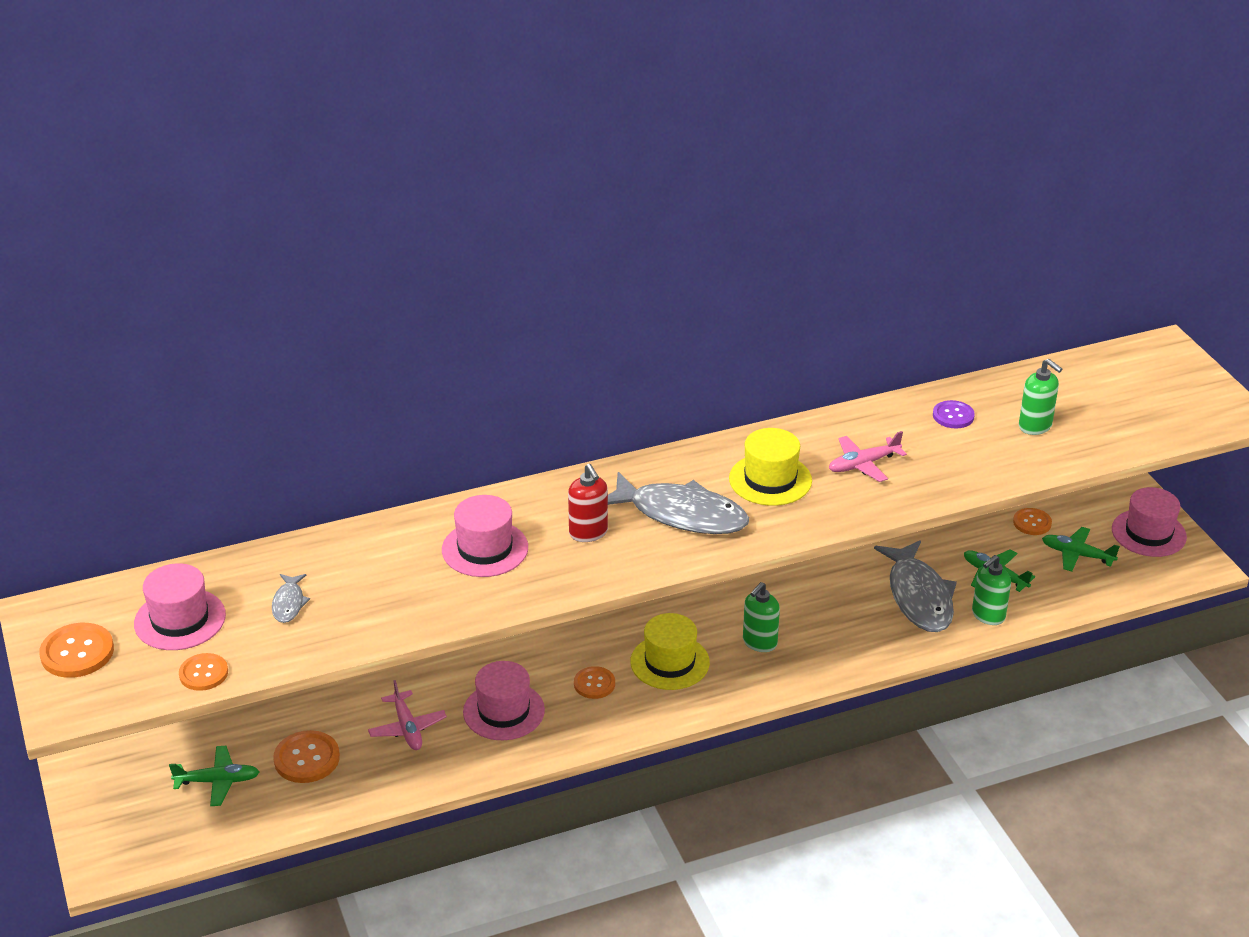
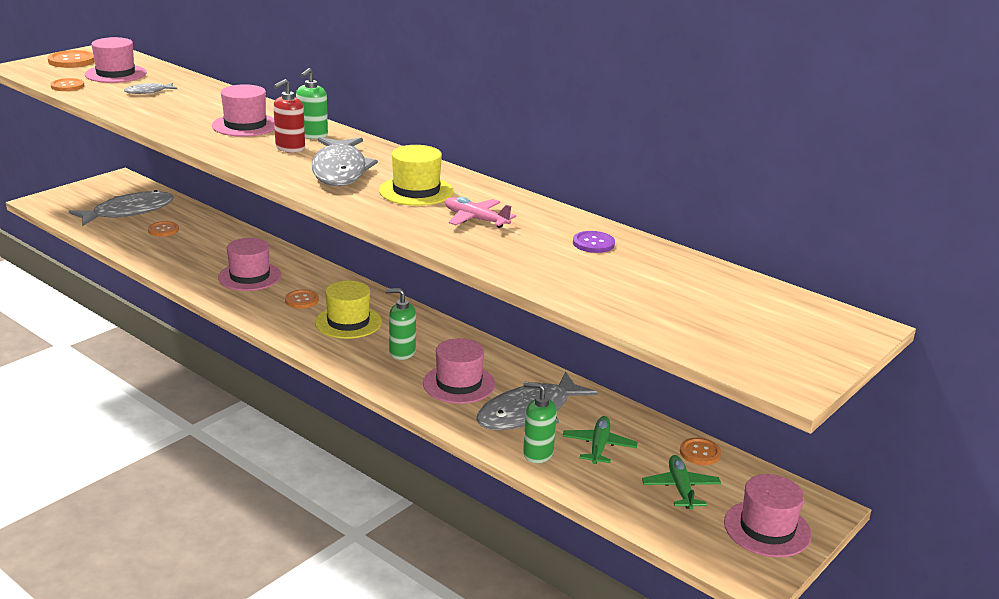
camera: 60 degrees right, 10 degrees down
green plane [169,746,259,806] -> grey fish [69,190,174,226]
orange button [273,730,340,783] -> orange button [148,221,179,237], size x0.67
pink plane [368,680,447,750] -> none
green soap dispenser [1019,359,1062,435] -> green soap dispenser moved to [296,68,328,139]
none -> pink hat [423,338,495,404]

